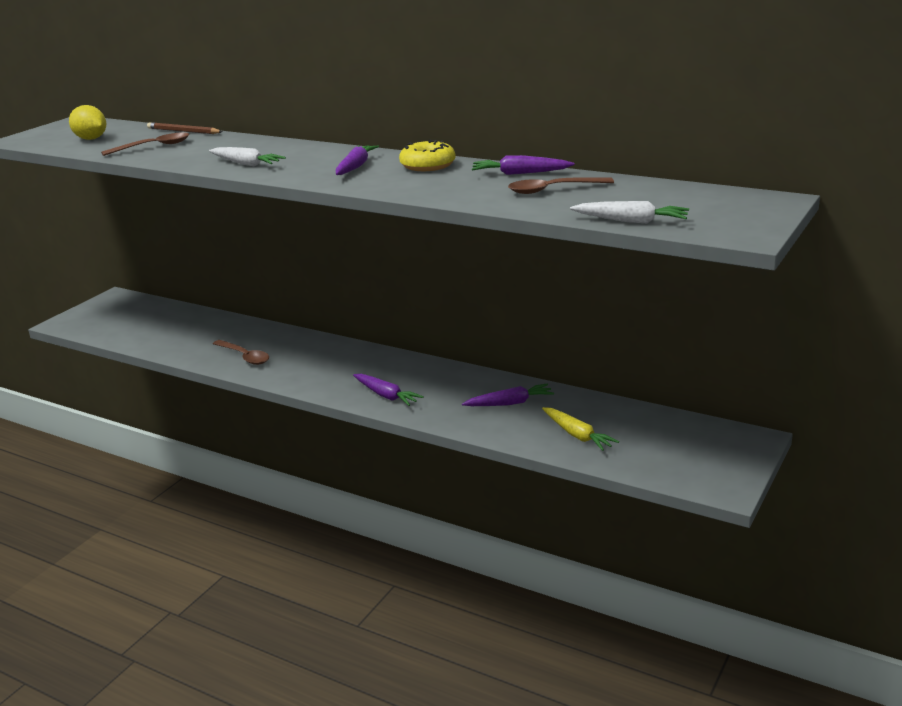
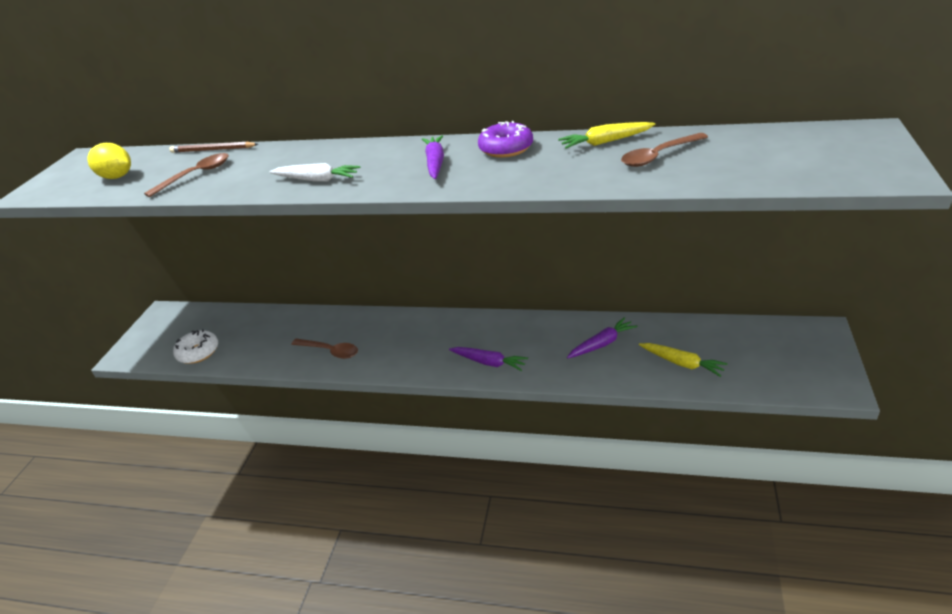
camera: 15 degrees left, 10 degrees up
yellow donut [399,140,456,171] -> purple donut [478,121,533,158]
purple carrot [472,155,574,175] -> yellow carrot [558,122,655,149]
white carrot [570,201,689,223] -> none
none -> white donut [173,329,218,364]

